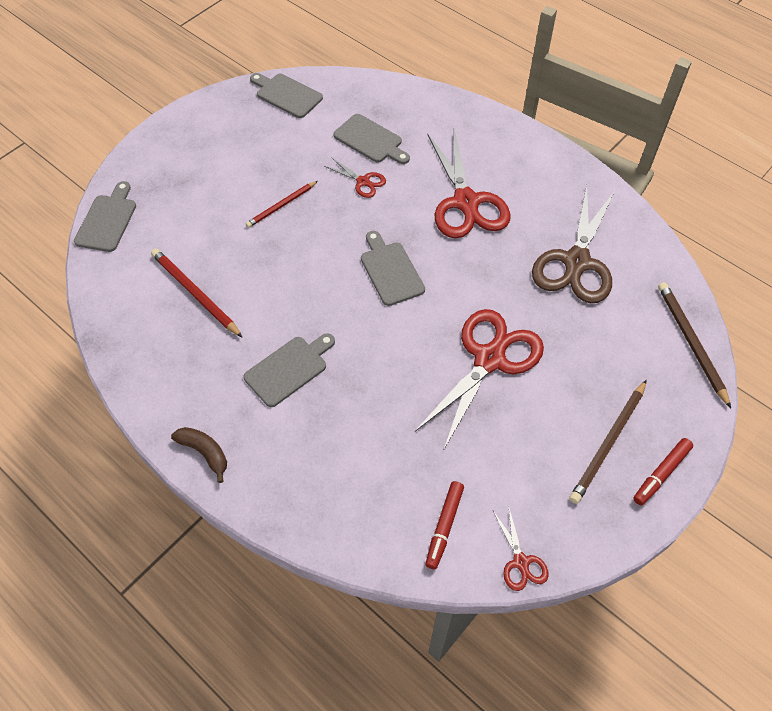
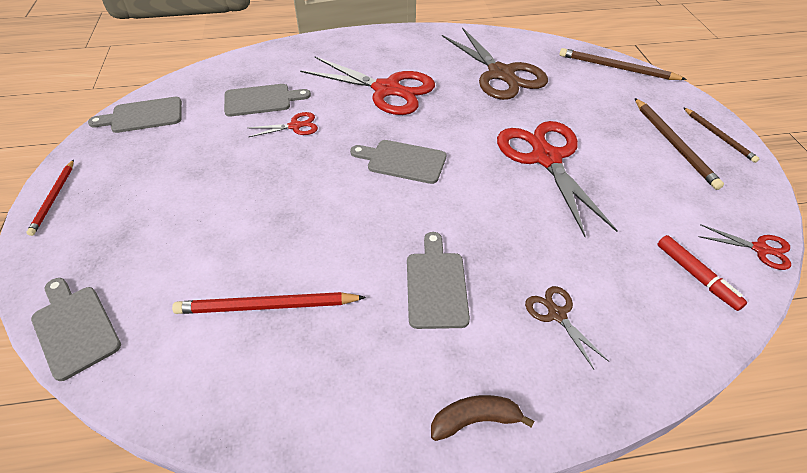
camera: 50 degrees left, 10 degrees down
red pencil [246,181,318,228] -> red pencil moved to [26,159,74,236]
red marker [633,438,693,505] -> brown pencil [683,107,760,163]
none -> brown scissors [525,286,610,369]

